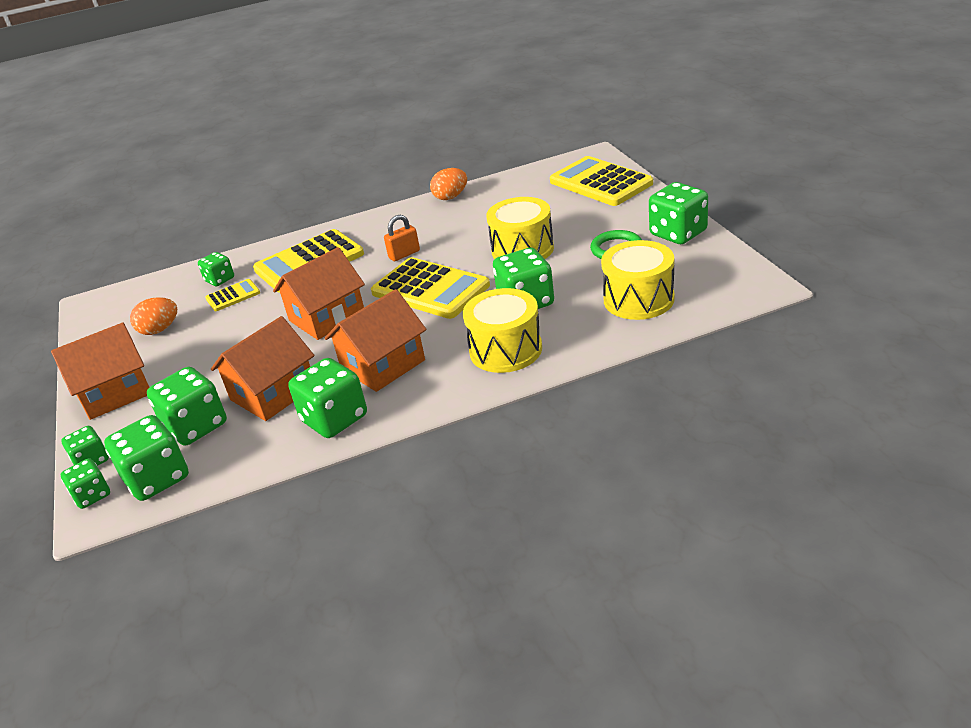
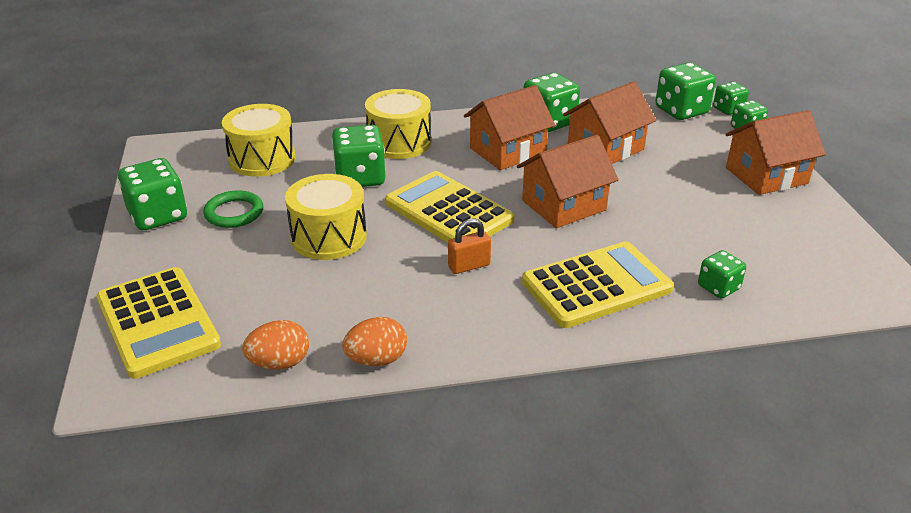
camera: 175 degrees left, 0 degrees up
orange egg [130,297,177,335] -> orange egg moved to [242,320,309,369]
green dice [147,367,227,446] -> none
yellow calculator [205,279,260,311] -> none

